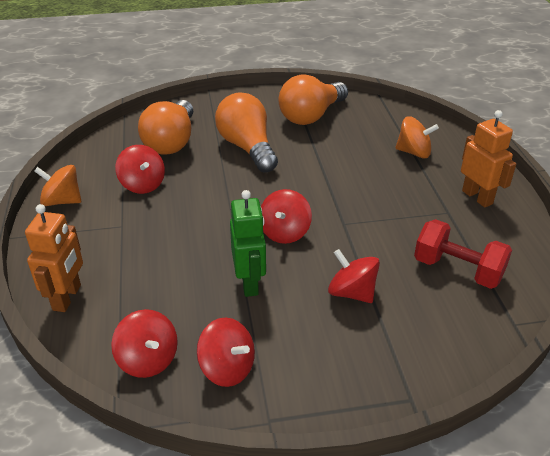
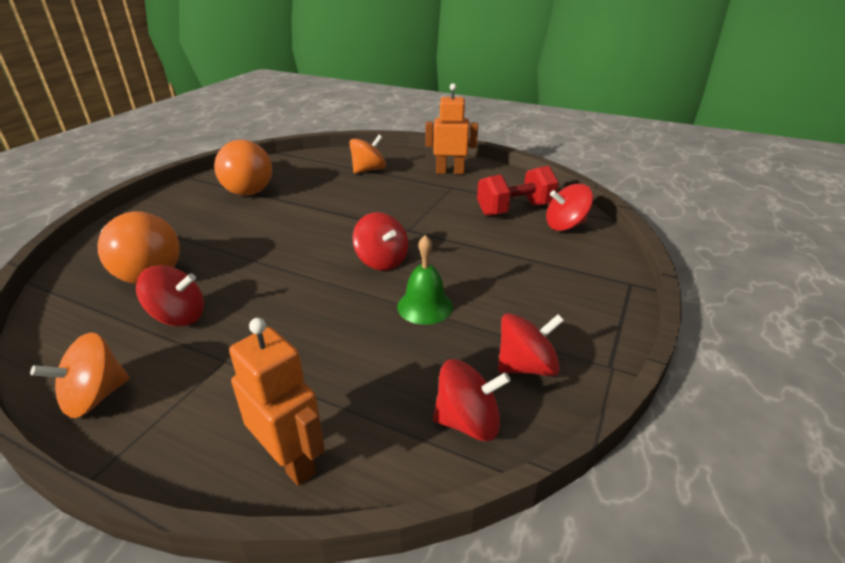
camera: 55 degrees left, 5 degrees down
orange light bulb [215,92,278,173] -> none
green robot [230,190,266,297] -> green bell [397,235,453,325]
red spinning top [328,249,380,303] -> red spinning top moved to [546,184,593,231]

